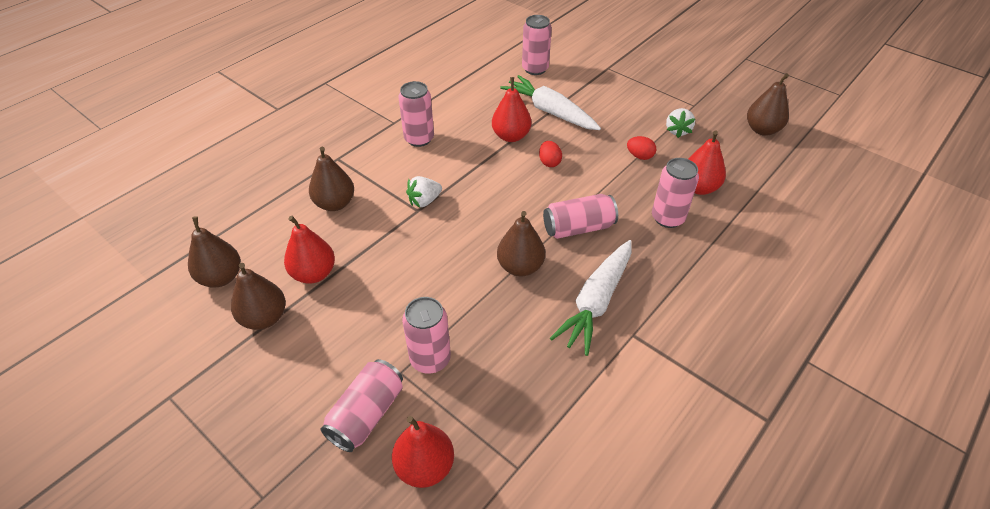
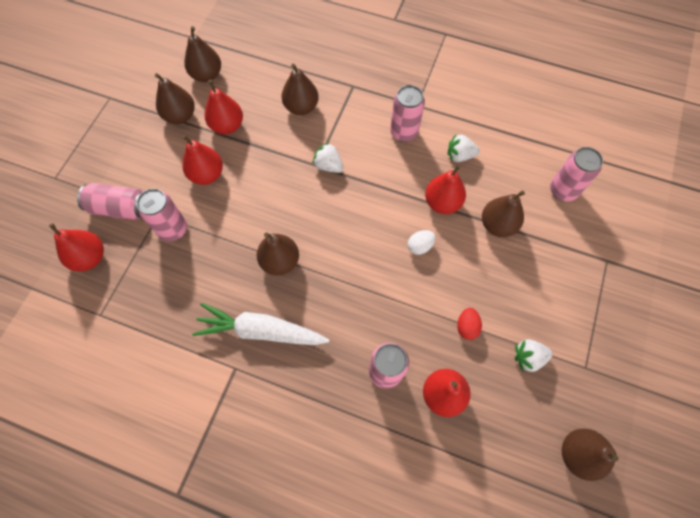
camera: 70 degrees right, 20 degrees up
white carrot [500,75,601,130] -> brown pear [482,190,525,237]
red egg [539,141,562,167] -> white egg [408,230,436,255]
pink can [543,194,618,239] -> none
none -> red pear [182,135,223,185]
none -> white strawberry [448,134,480,162]

